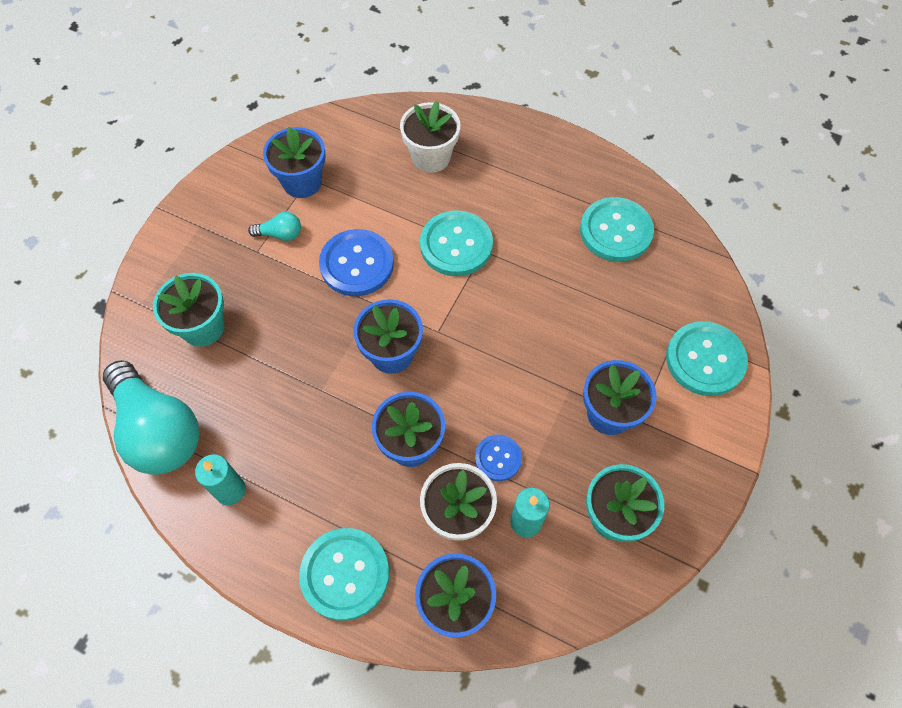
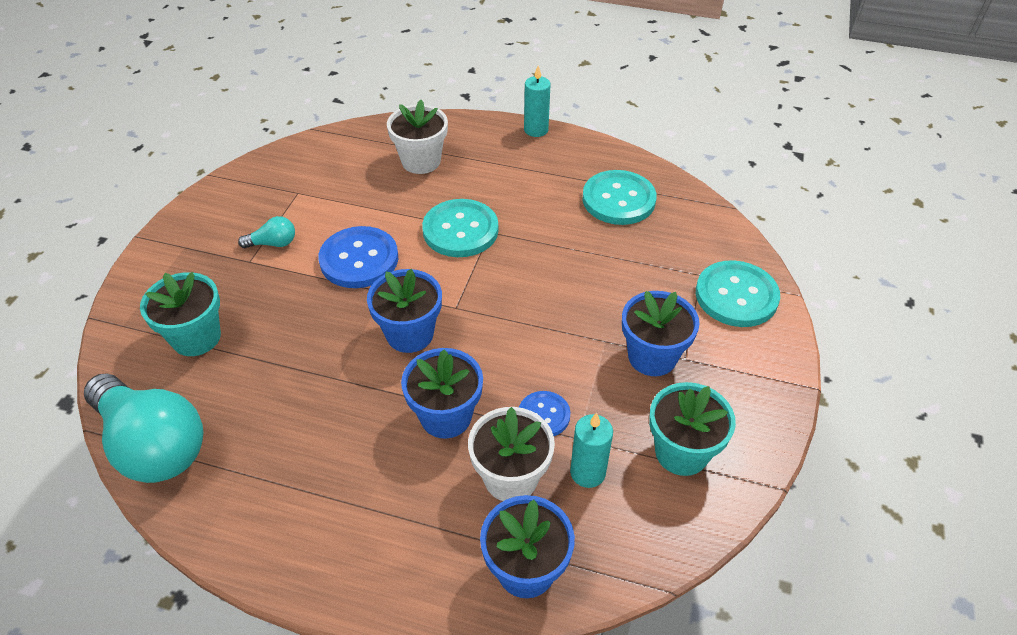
camera: 10 degrees left, 15 degrees down
turquoise candle [195,454,246,505] -> turquoise candle moved to [524,65,550,137]
blue flower pot [263,127,326,198] -> none
turquoise button [299,528,389,621] -> none

